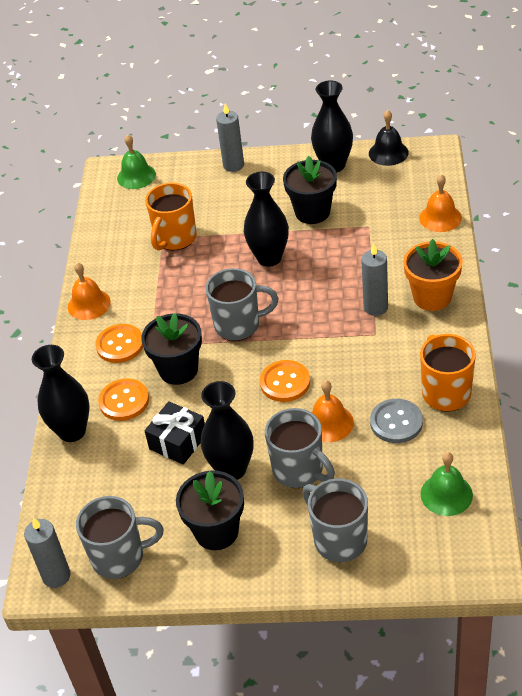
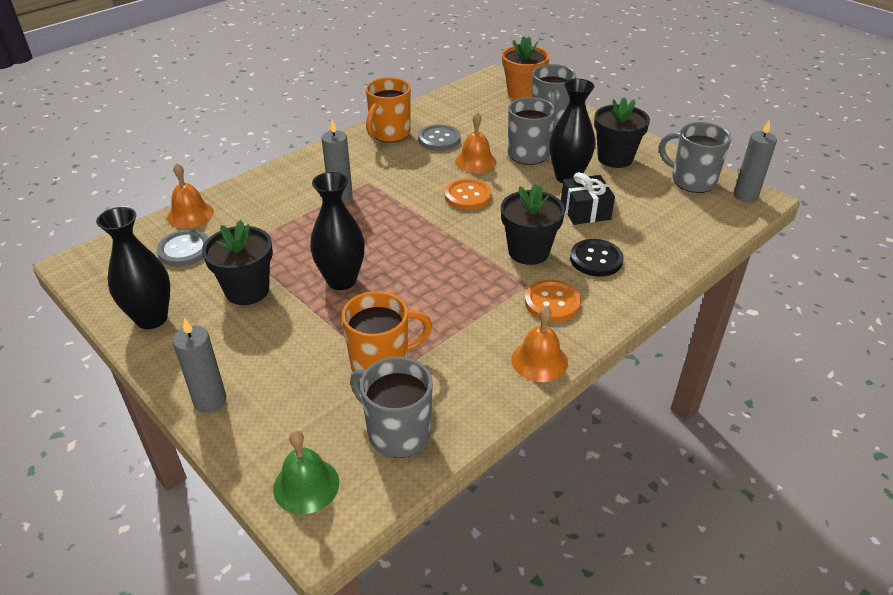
camera: 140 degrees left, 5 degrees down
black vase [32,345,89,442] -> none
orange button [98,378,149,421] -> black button [570,239,623,277]
grey mug [206,268,279,341] -> grey mug moved to [350,357,433,458]
black bell [369,110,408,166] -> none
orange flower pot [403,239,463,311] -> orange flower pot moved to [502,36,550,100]
green bell [421,452,473,516] -> none
none -> grey button [157,230,209,266]

